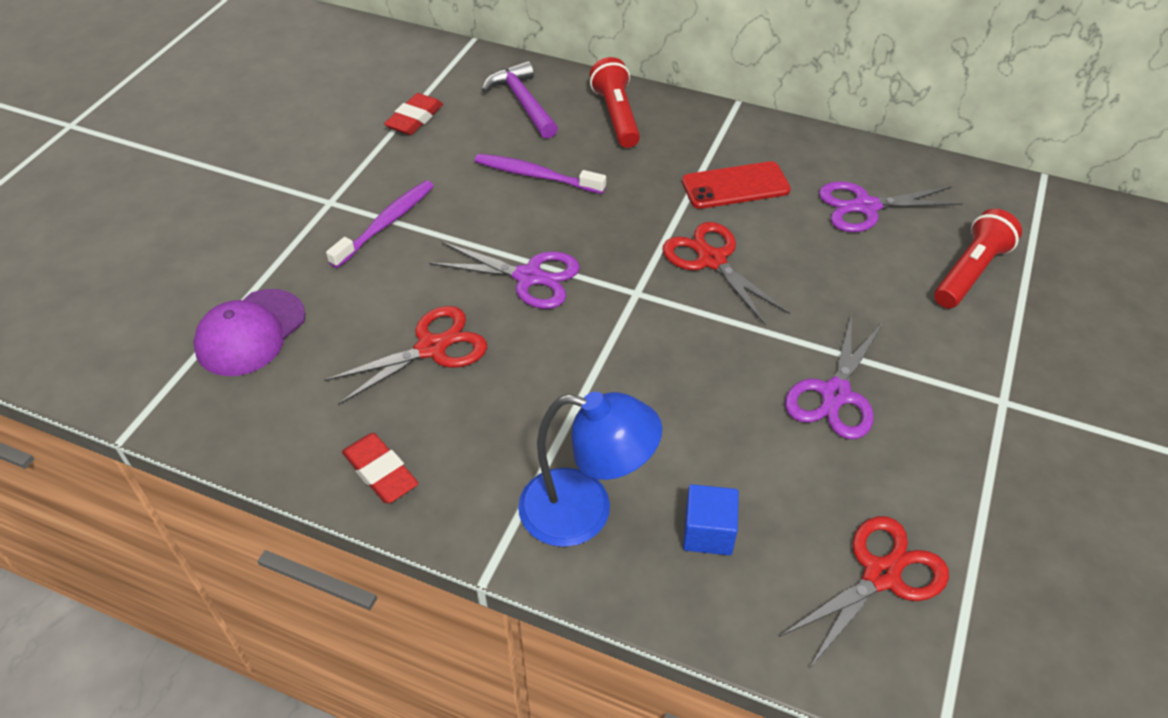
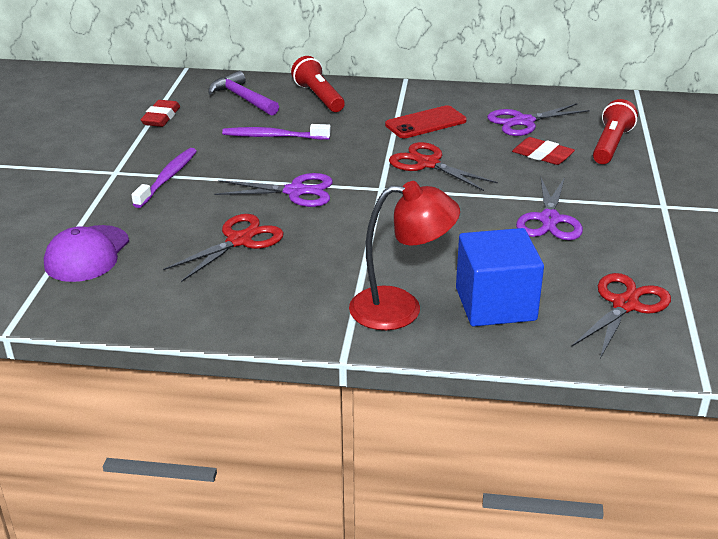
camera: 15 degrees left, 15 degrees down
red eraser [342,433,419,503] -> red eraser moved to [512,137,575,165]
blue lamp [518,392,662,547] -> red lamp [349,181,460,330]
blue cube [683,484,739,555] -> blue cube [456,228,544,326], size x1.85

